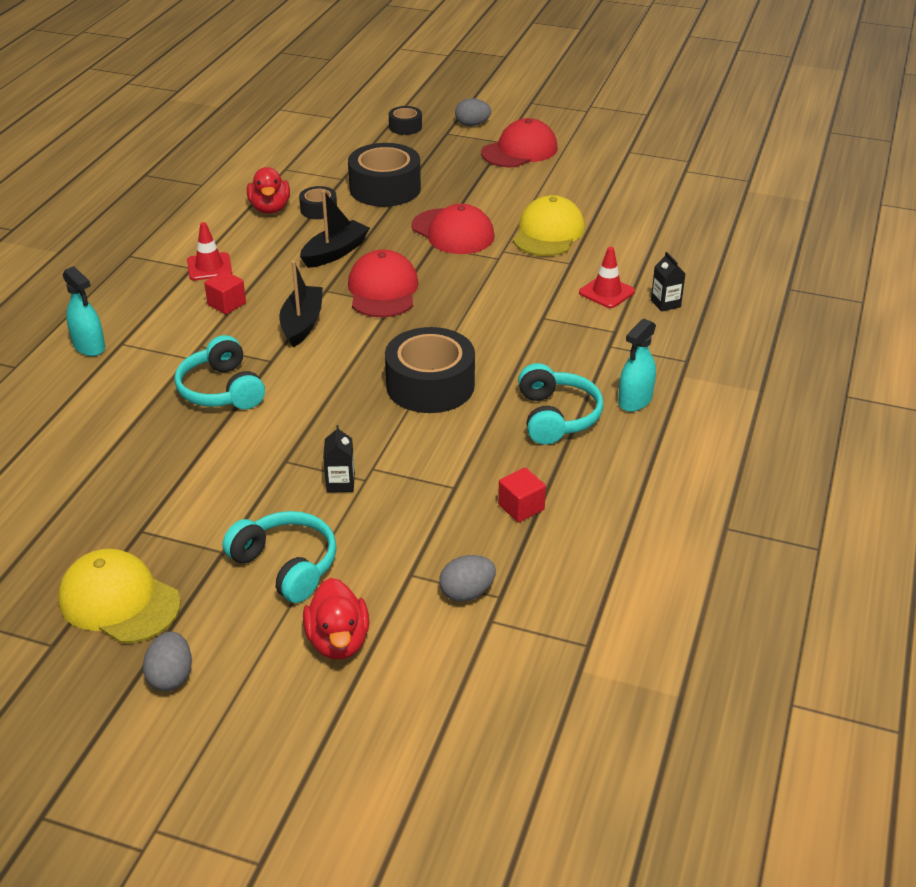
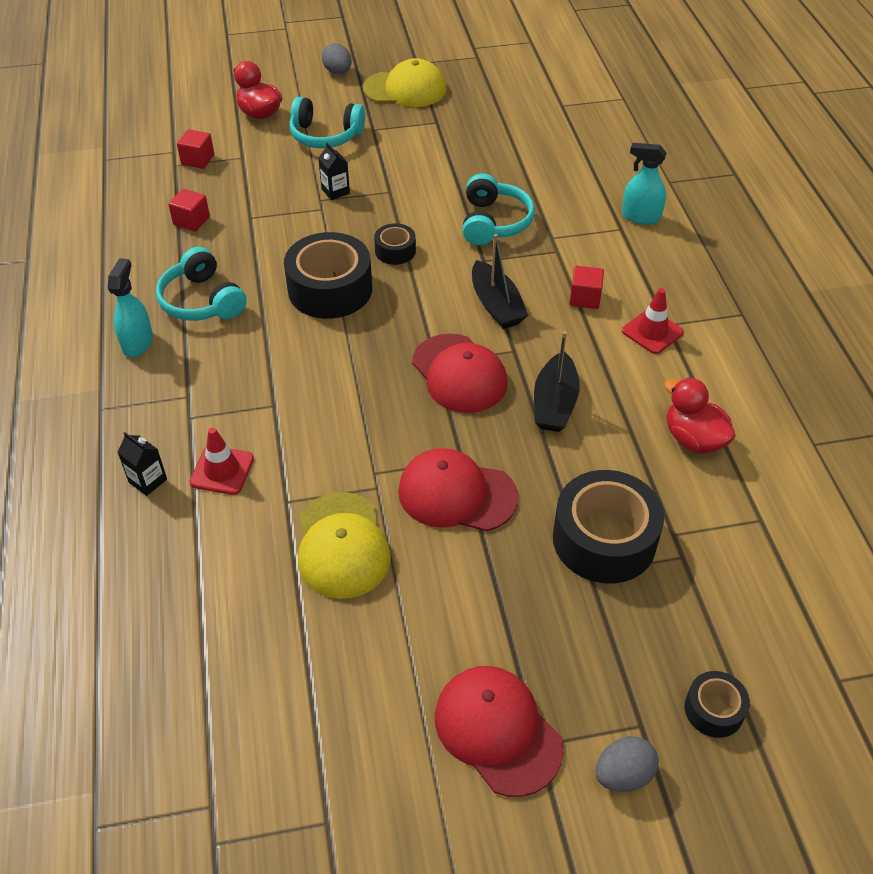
camera: 150 degrees right, 10 degrees up
turquoise headphones [174,335,265,409] -> turquoise headphones turned 60 degrees clockwise [462,173,535,245]
black tape [299,186,337,219] -> black tape moved to [374,223,416,265]
grey egg [439,555,496,602] -> red cube [177,129,214,169]
red cap [481,118,558,167] -> red cap turned 120 degrees clockwise [435,666,564,797]

